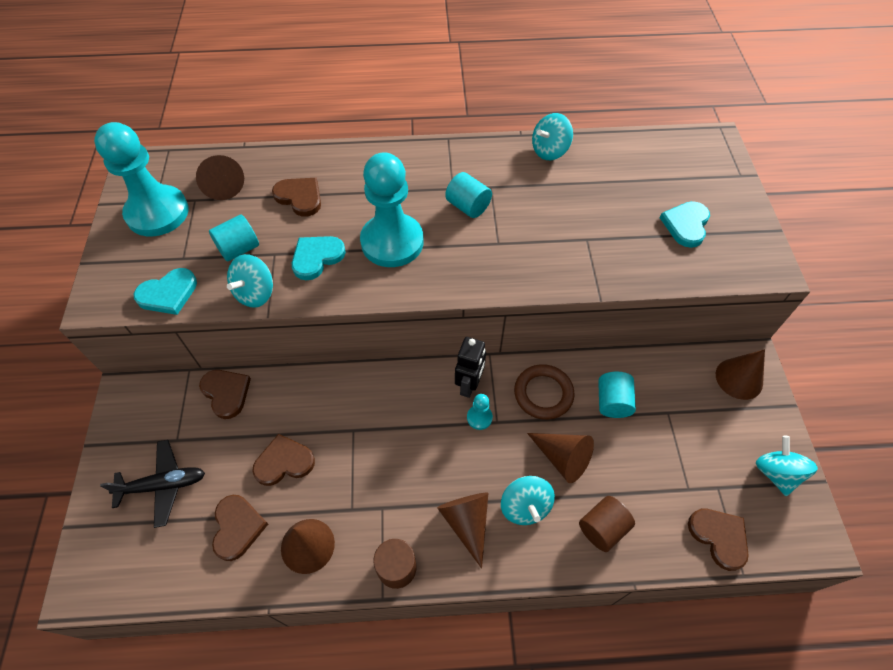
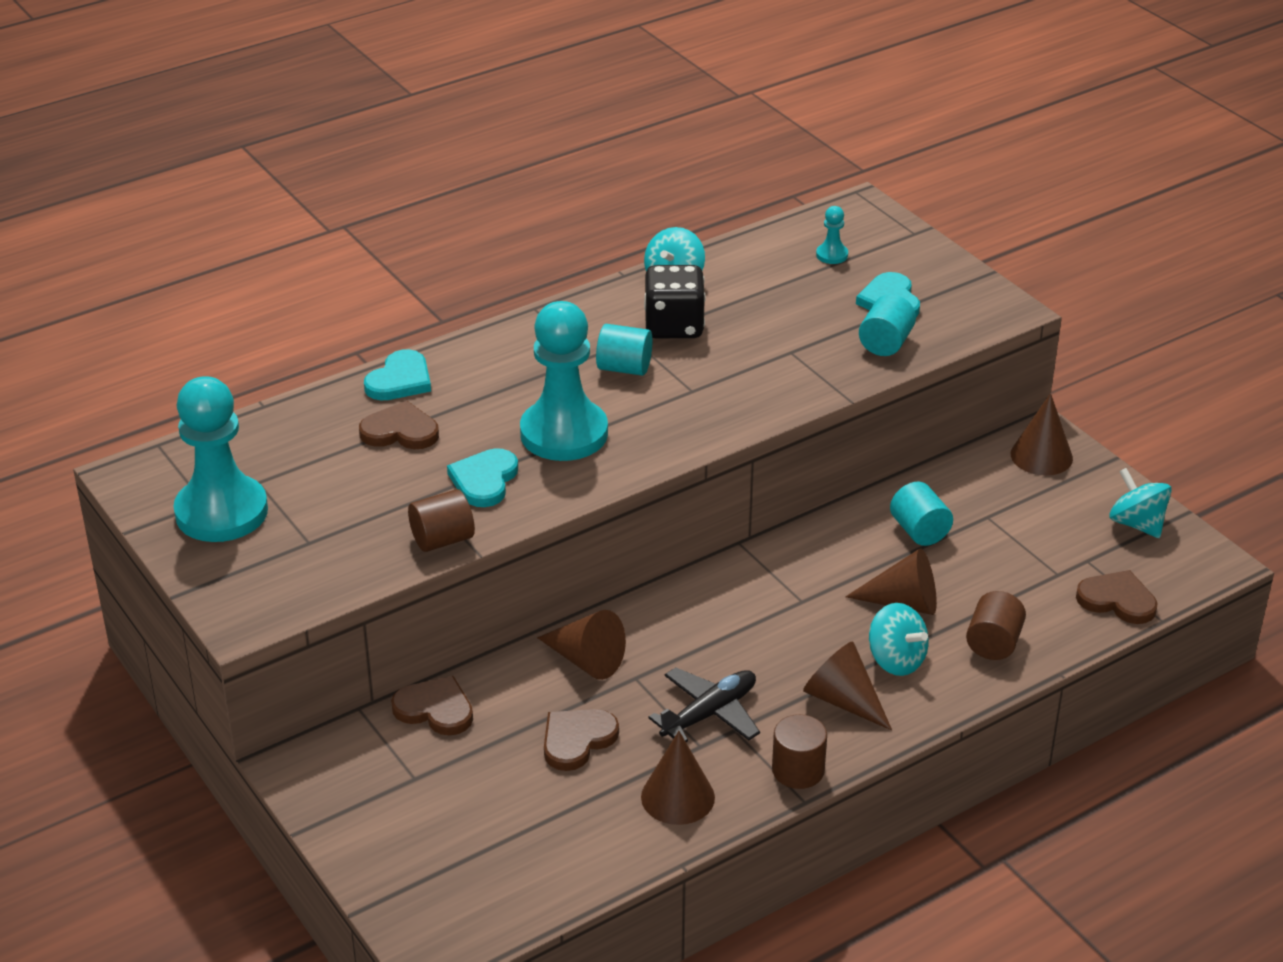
camera: 30 degrees left, 20 degrees down
black plane [100,440,205,528] -> black plane moved to [648,667,760,742]
turquoise heart [133,268,197,315] -> turquoise heart moved to [364,349,431,400]
brown cone [196,155,244,200] -> brown cone moved to [537,610,626,680]
turquoise cylinder [209,215,259,262] -> turquoise cylinder moved to [859,294,916,356]
brown heart [212,495,268,561] -> none
turquoise spinning top [227,254,273,308] -> brown cylinder [408,489,475,552]
black robot [455,337,486,398] -> none
turquoise pawn [467,394,493,430] -> turquoise pawn moved to [816,206,848,264]
brown ring [514,364,575,420] -> none
none -> black dice [644,265,706,338]

